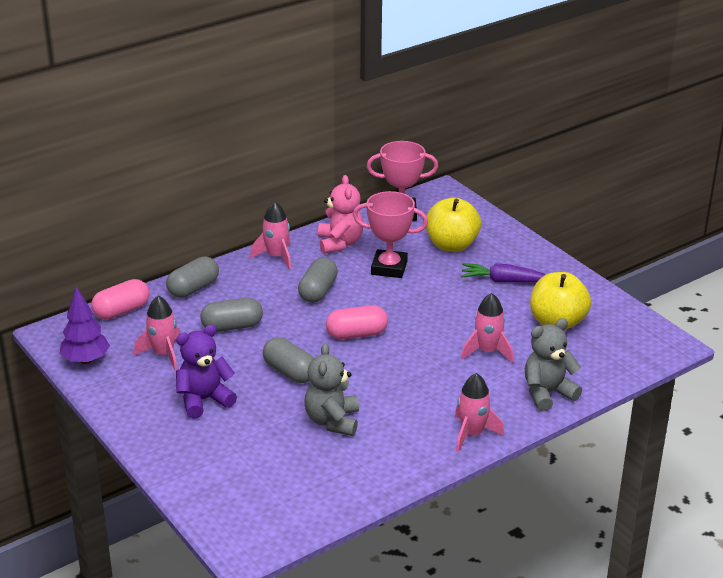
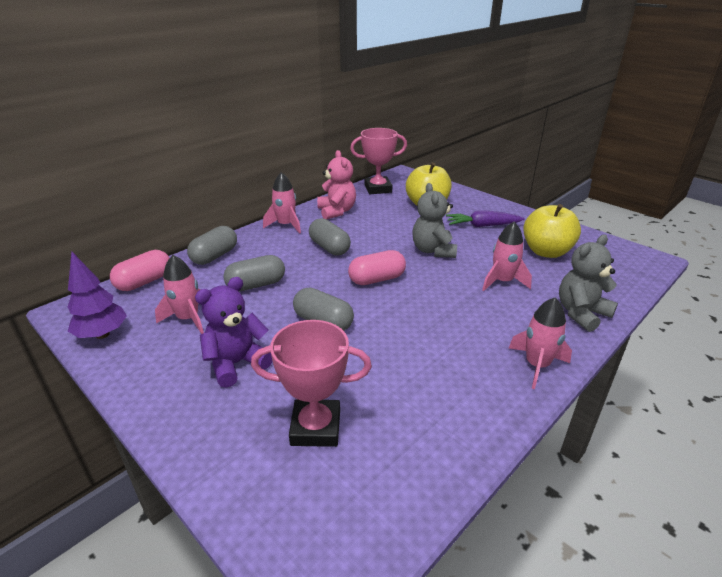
camera: 10 degrees left, 0 degrees up
grey capsule [298,257,338,303] -> grey capsule turned 45 degrees counterclockwise [309,218,351,256]
grey teddy bear [304,343,359,436] -> grey teddy bear moved to [412,183,457,258]
pink trophy [353,191,428,278] -> pink trophy moved to [251,320,372,447]

